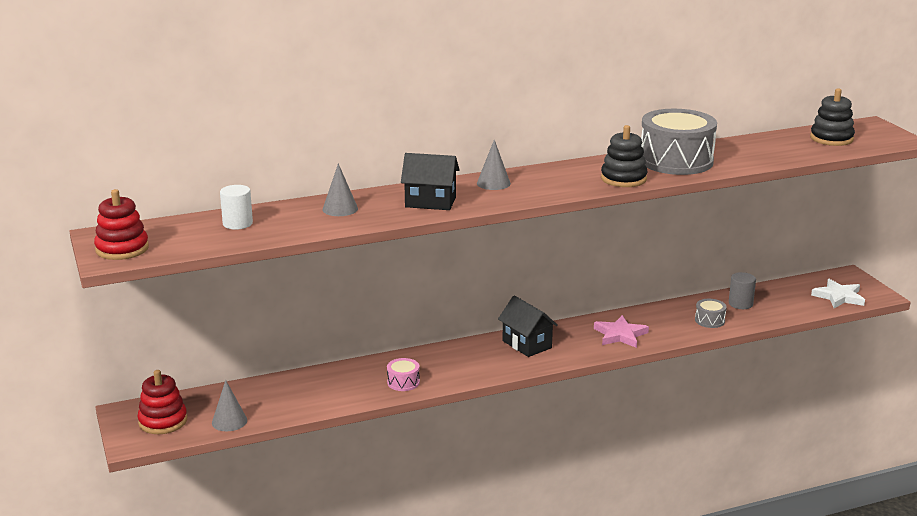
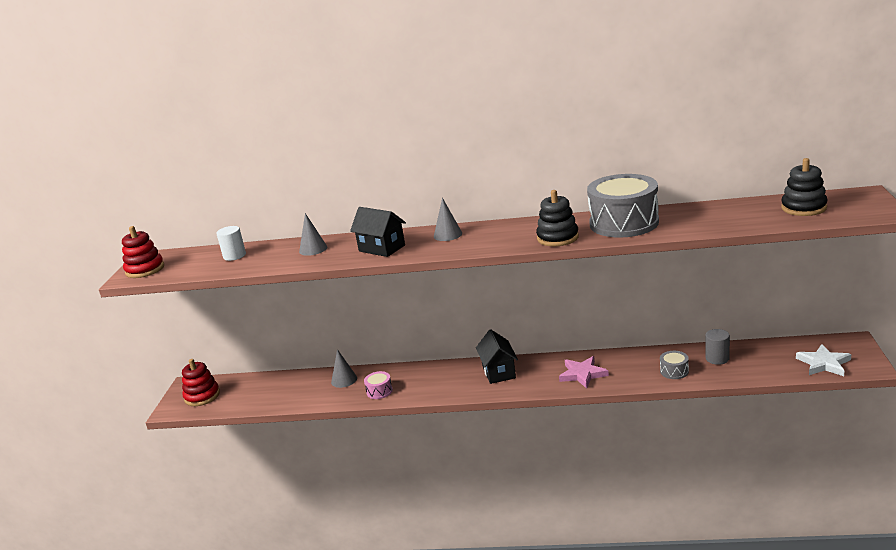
camera: 30 degrees right, 0 degrees up
grey cone [212,380,247,431] -> grey cone moved to [331,349,357,388]

